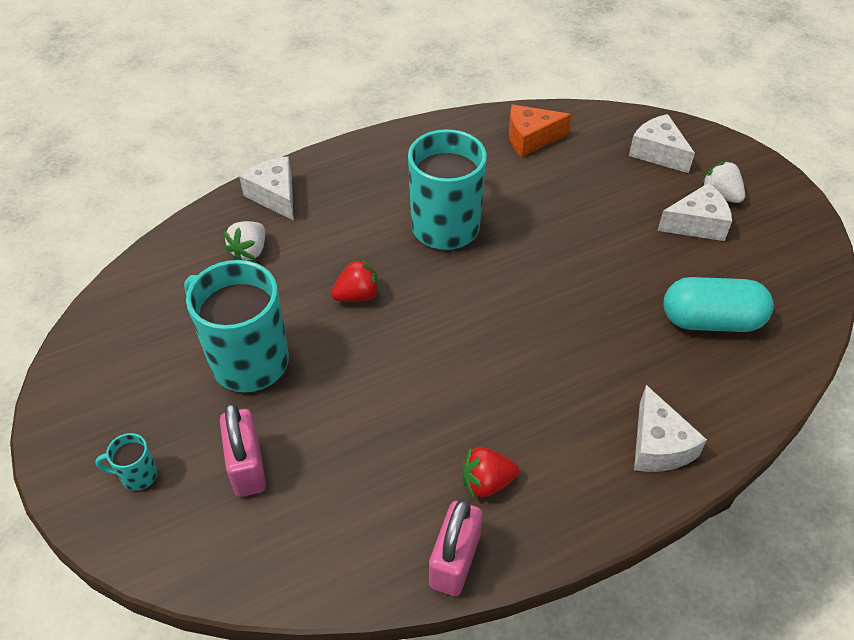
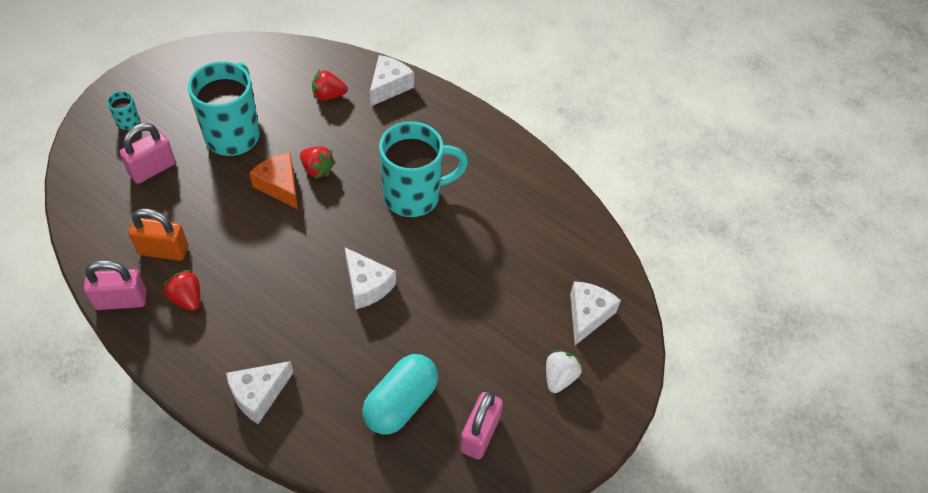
camera: 60 degrees right, 5 degrees up
white strawberry [224,221,265,260] -> red strawberry [312,69,348,101]
orange cheese [509,104,571,157] -> orange cheese moved to [249,153,298,210]
white cheese [657,183,732,241] -> white cheese moved to [345,248,396,309]
turquoise capsule [663,277,774,332] -> turquoise capsule turned 60 degrees clockwise [362,354,438,435]
none -> orange padlock [129,209,188,261]
none -> pink padlock [460,391,503,460]

